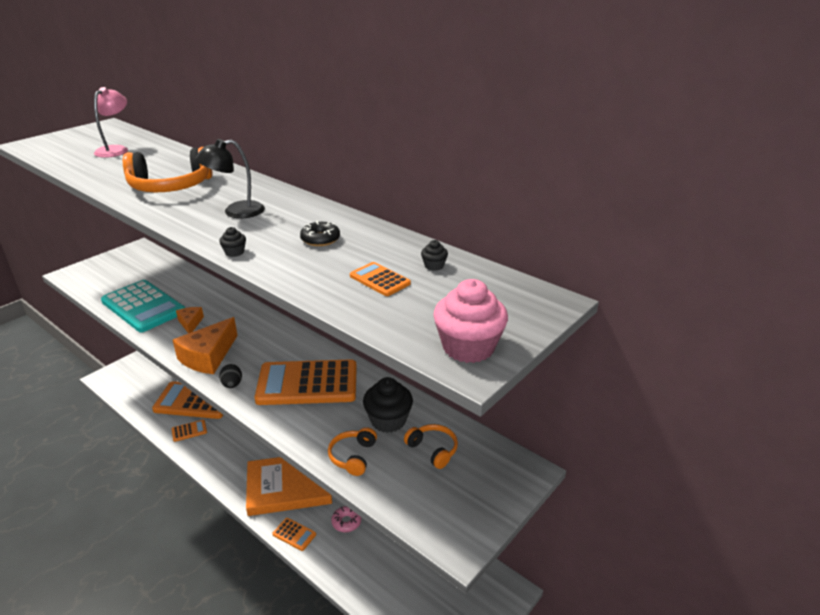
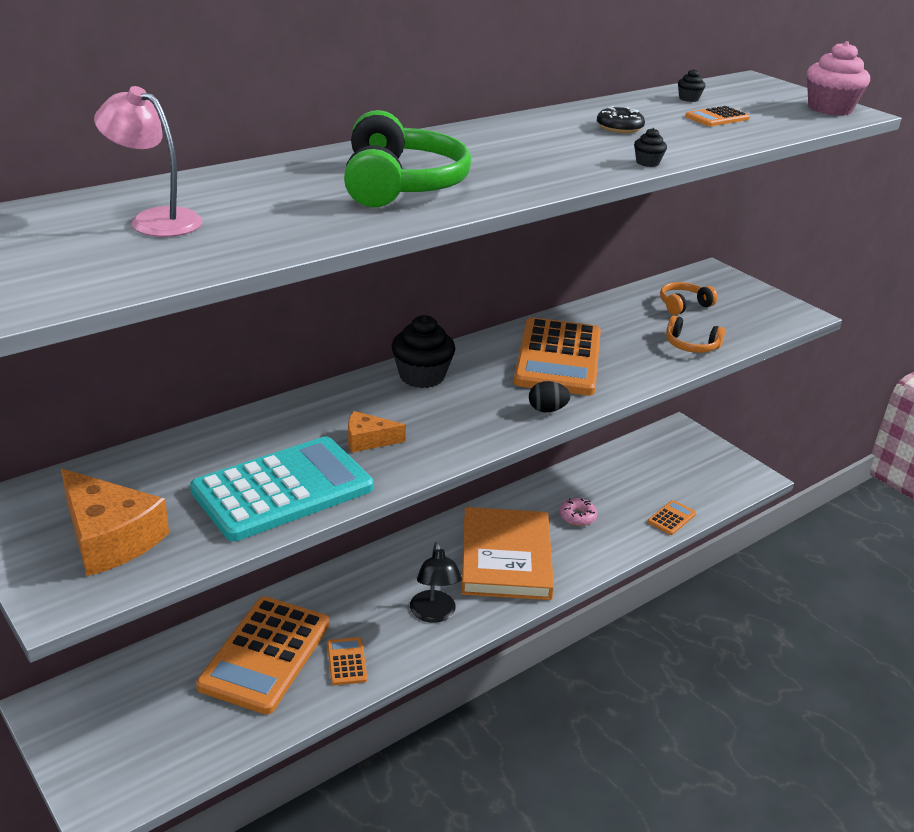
camera: 80 degrees left, 0 degrees up
orange headphones [123,147,213,192] -> green headphones [344,110,471,207]
orange cheese [173,317,238,374] -> orange cheese moved to [61,469,169,576]
black lamp [195,139,265,218] -> black lamp moved to [410,542,462,623]
orange calculator [272,518,316,551] -> orange calculator moved to [648,500,696,535]
black cupcake [363,377,413,433] -> black cupcake moved to [391,315,455,388]

